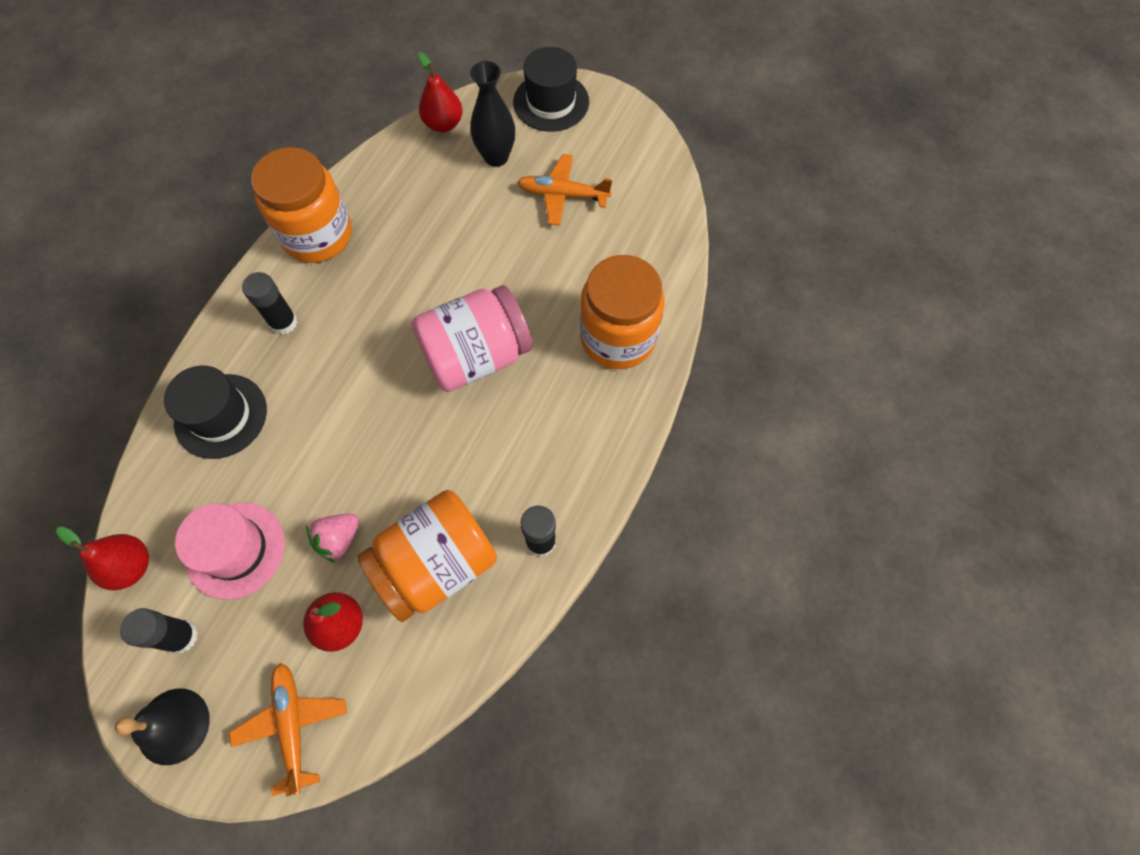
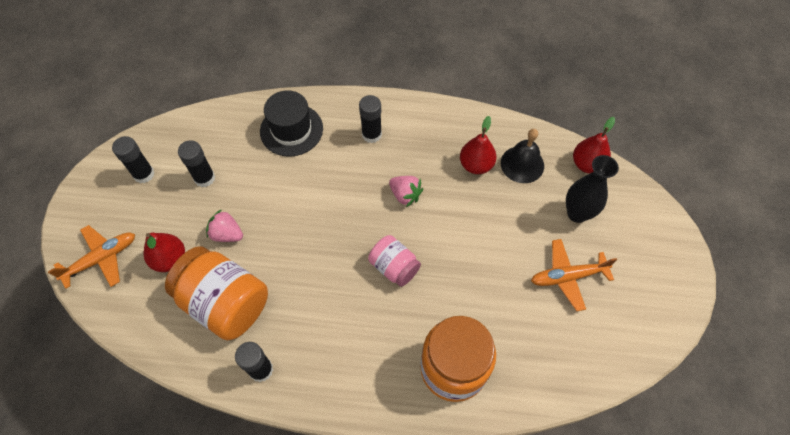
camera: 70 degrees right, 5 degrees down
red pear [56,527,149,590] -> red pear moved to [460,116,497,174]
black bell [115,688,210,765] -> black bell moved to [501,129,544,183]
pink hat [175,502,285,600] -> black glue stick [178,140,215,187]
orange jar [251,147,352,263] -> none
pink jar [412,285,533,392] -> pink jar [368,235,421,287], size x0.56
black hat [513,47,589,132] -> none
orange plane [517,154,612,226] -> orange plane turned 90 degrees counterclockwise [531,239,617,311]
none -> pink strawberry [389,176,423,207]

